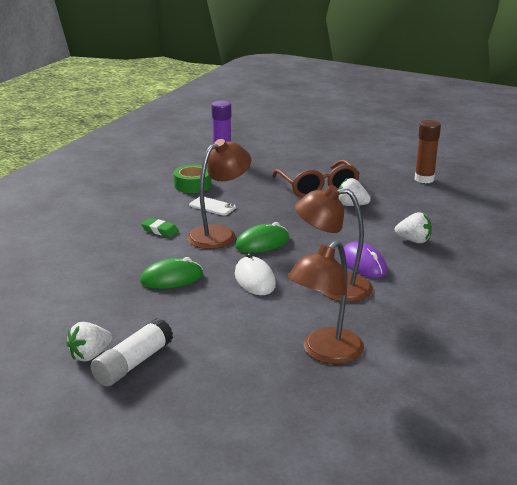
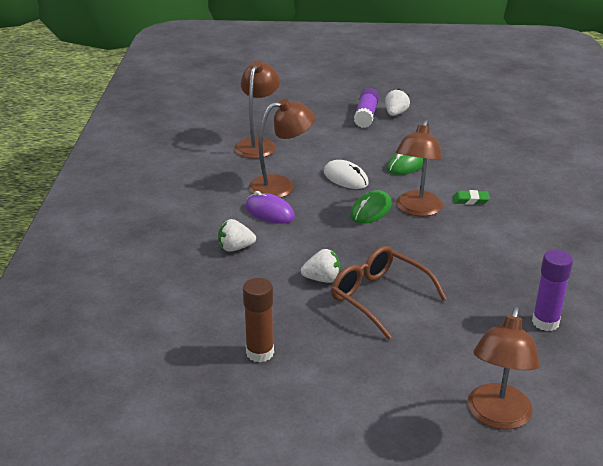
camera: 155 degrees right, 5 degrees up
white glue stick [91,318,173,386] -> purple glue stick [354,88,379,128]
green tape [174,165,211,193] -> none
white phone [189,197,236,216] -> none
none -> brown lamp [468,307,540,430]

